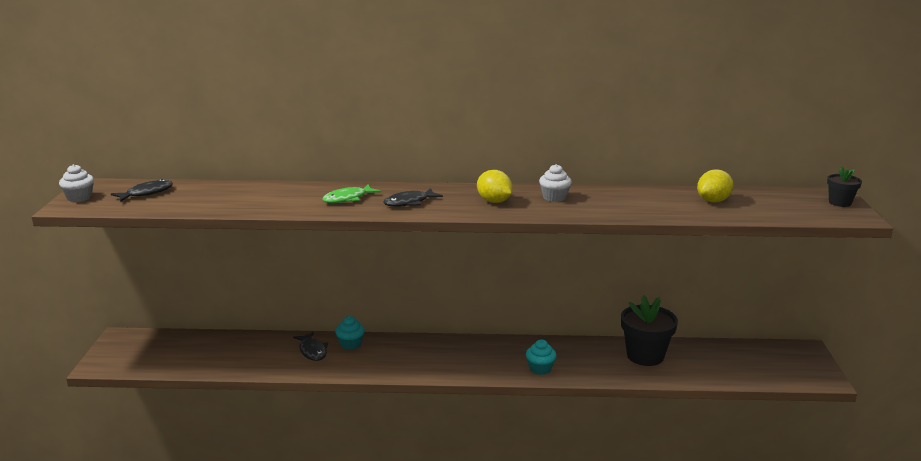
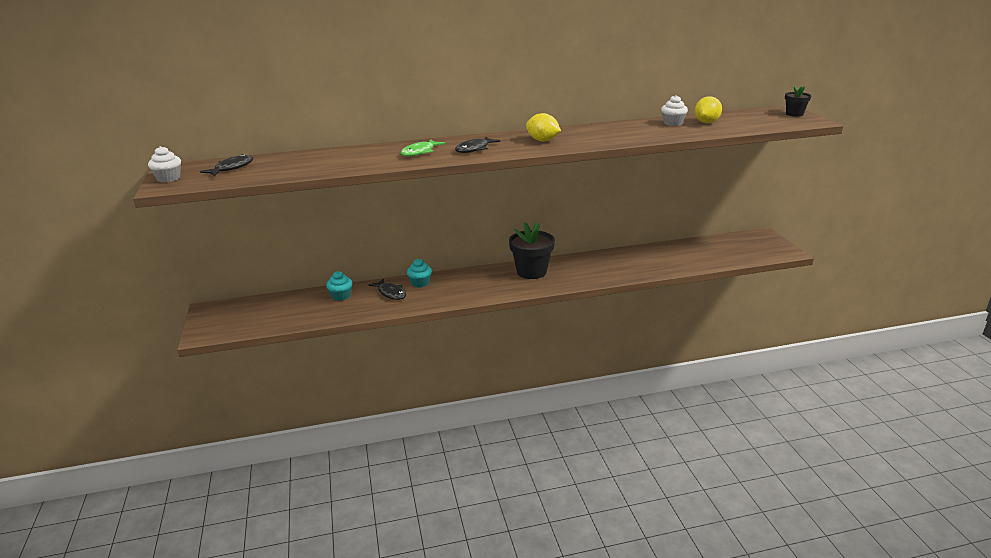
camera: 15 degrees left, 5 degrees up
turquoise cupcake [526,339,557,375] -> turquoise cupcake moved to [326,271,353,301]
white cupcake [539,164,572,202] -> white cupcake moved to [661,95,688,126]
black flower pot [621,295,678,366] -> black flower pot moved to [509,222,555,279]

